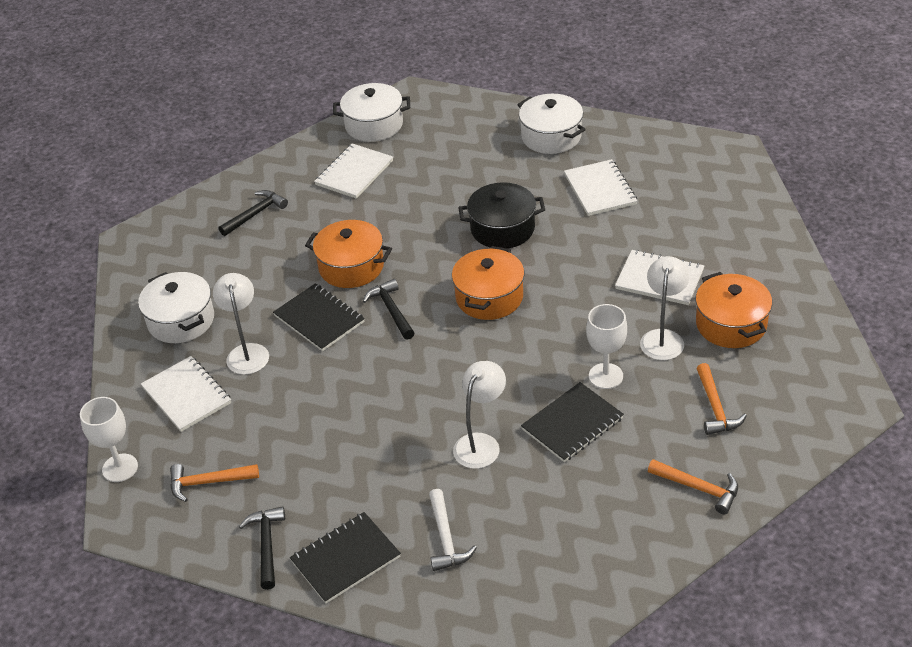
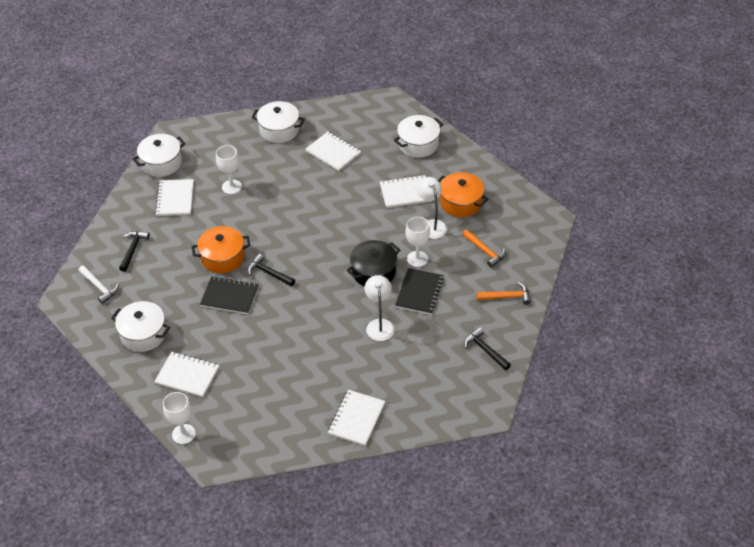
camera: 35 degrees left, 5 degrees up
orange hammer [170,464,259,502] -> none
white lamp [213,273,269,375] -> none
black hammer [239,506,285,590] -> black hammer moved to [464,327,511,370]
black notebook [290,512,401,604] -> white notebook [328,390,385,446]
white hammer [429,489,477,571] -> white hammer moved to [78,266,119,304]
orange pot [452,246,524,320] -> none
black pot [458,182,545,249] -> black pot moved to [346,240,400,286]
none -> white goblet [216,145,242,194]
none -> white pot [394,115,443,157]

